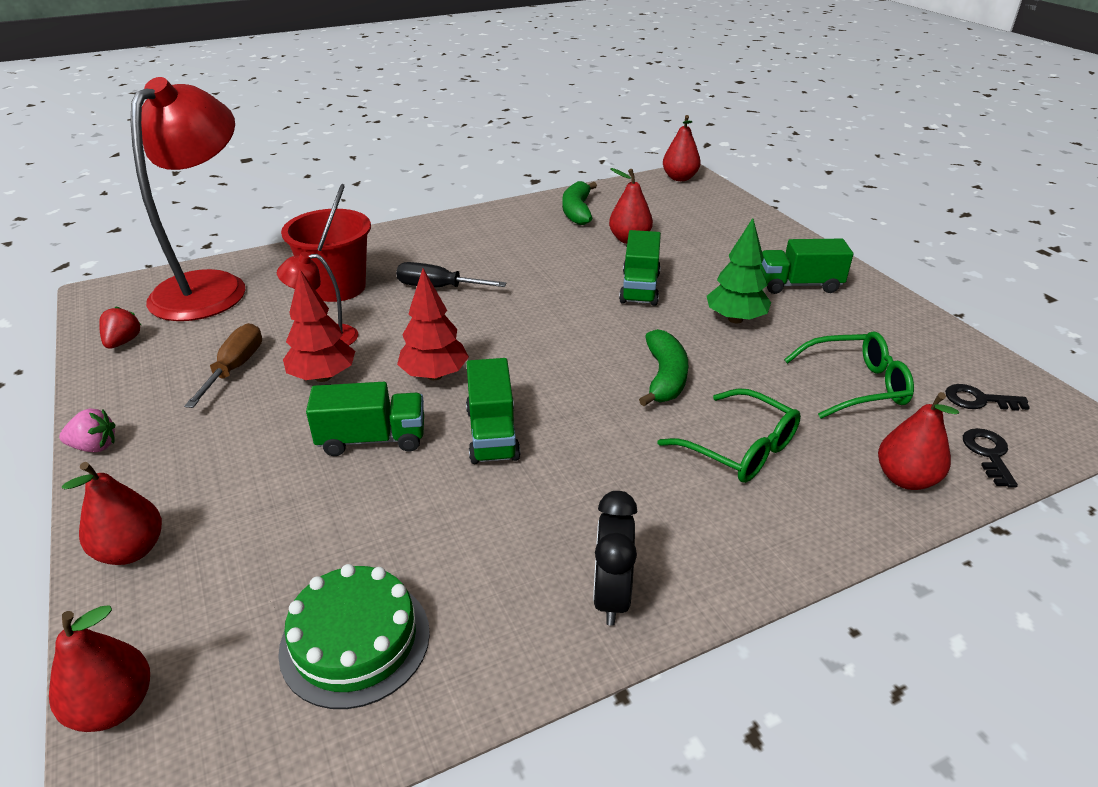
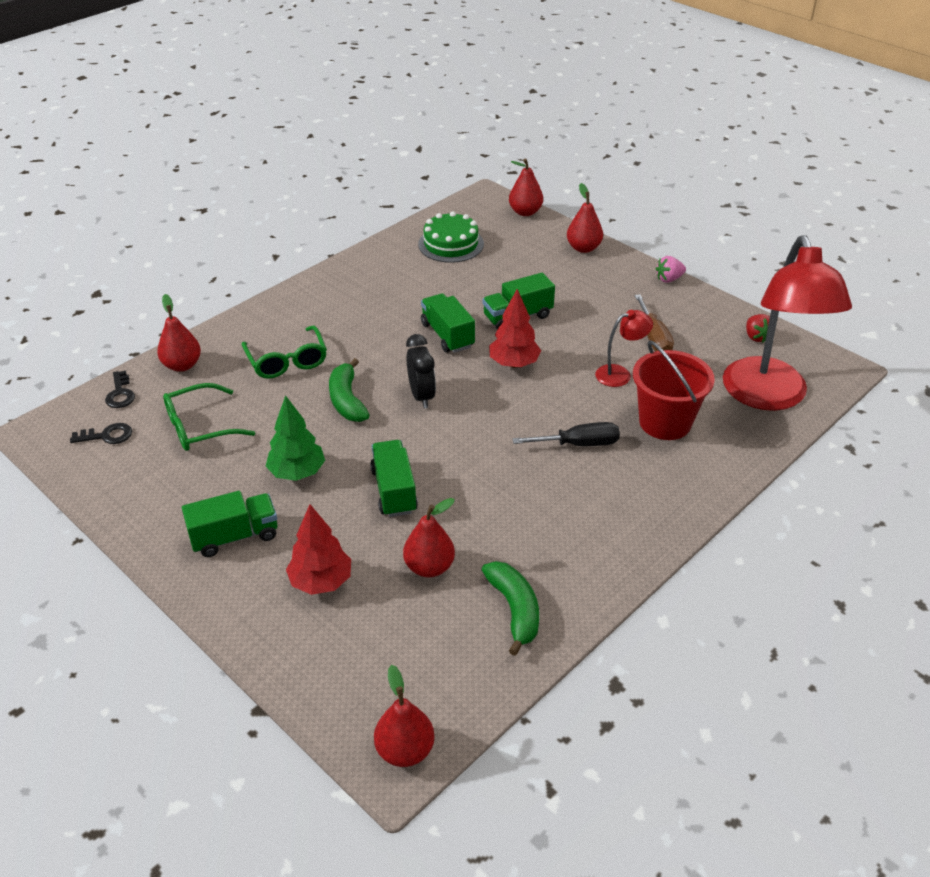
camera: 160 degrees right, 5 degrees up
red tree [283,270,355,382] -> red tree moved to [286,504,351,595]
black clock [593,491,638,626] -> black clock moved to [406,334,436,408]
green glasses [658,388,801,483] -> green glasses turned 135 degrees counterclockwise [241,326,327,379]

